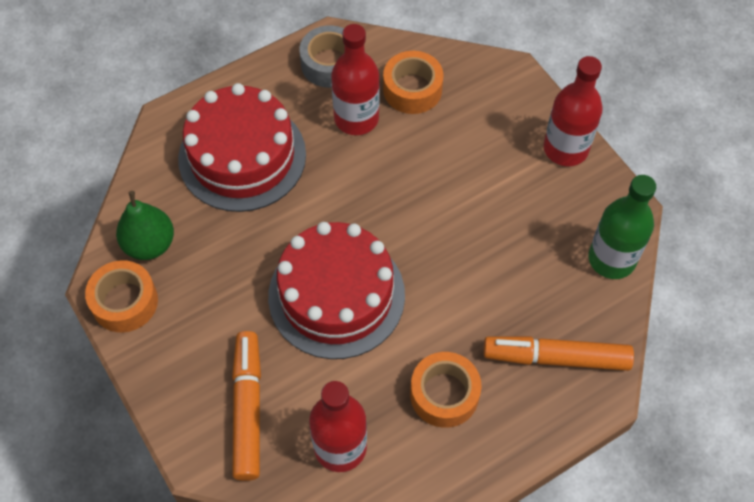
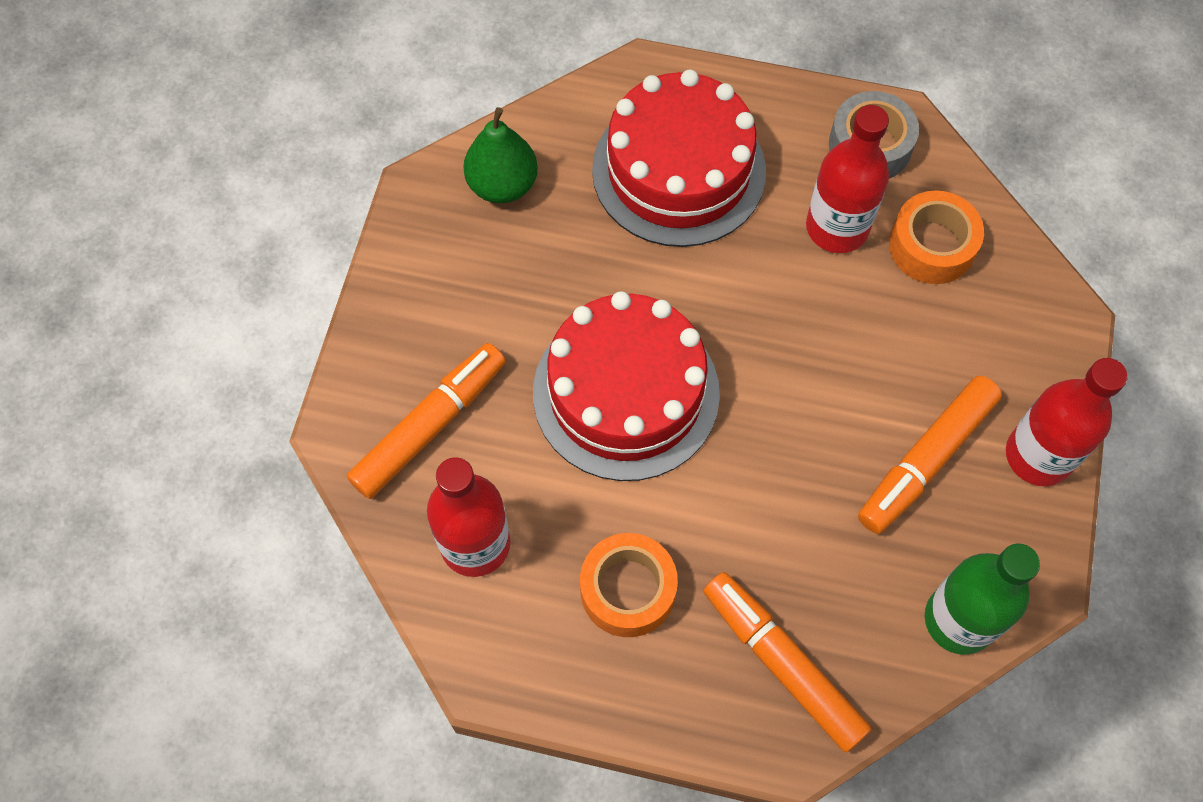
camera: 45 degrees right, 5 degrees up
orange tape [85,260,158,332] -> none
none -> orange marker [858,376,1002,534]

